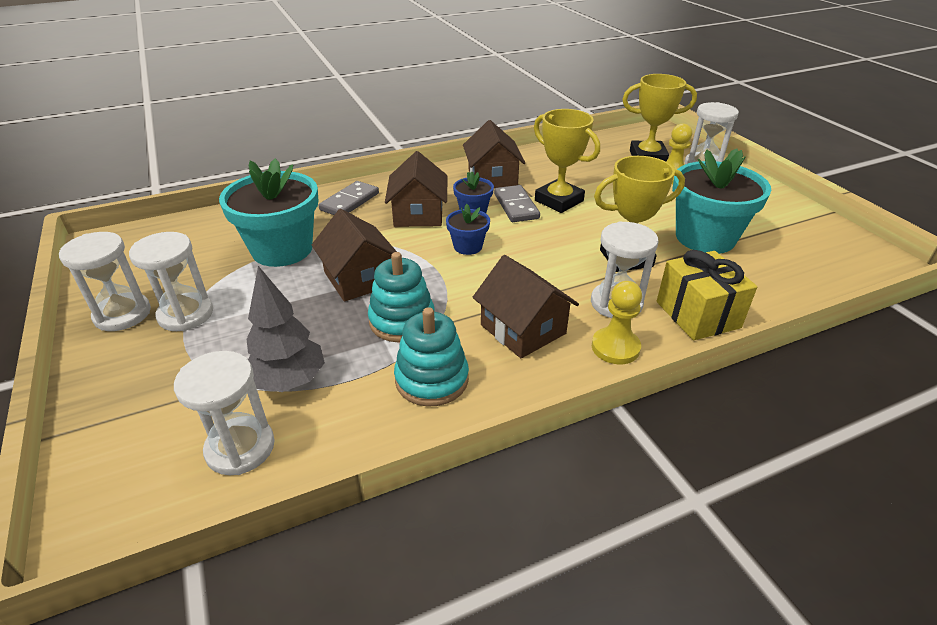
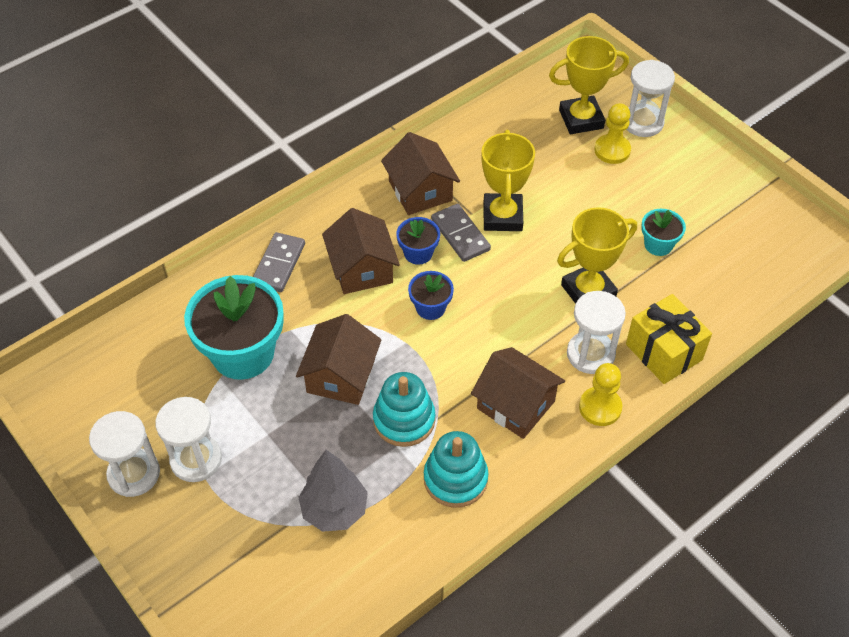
camera: 15 degrees left, 15 degrees up
white hourglass [174,351,275,475] -> none
brown house [311,209,397,302] -> brown house turned 60 degrees clockwise [296,314,382,405]
yellow trophy [534,109,600,213] -> yellow trophy turned 60 degrees clockwise [481,130,535,231]
turquoise flower pot [672,149,771,254] -> turquoise flower pot [641,209,686,256], size x0.49

